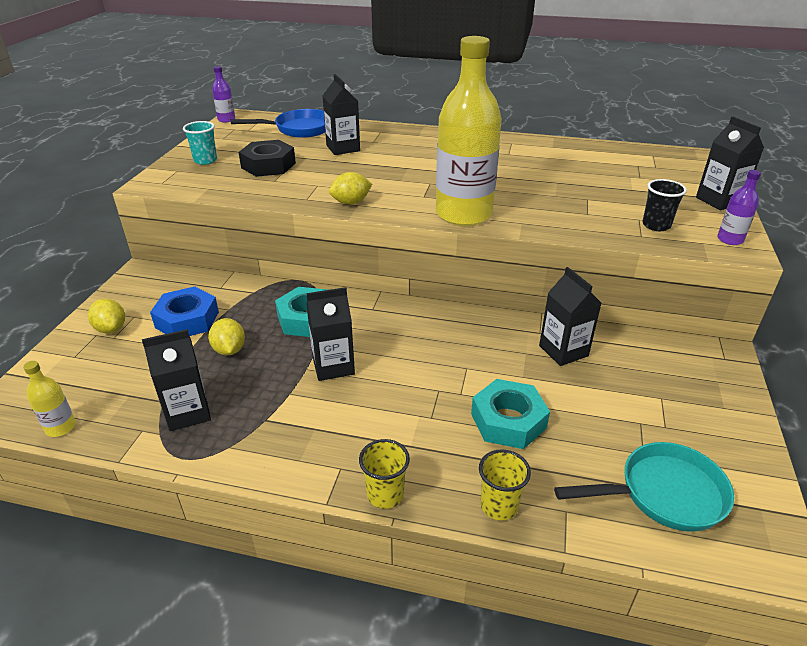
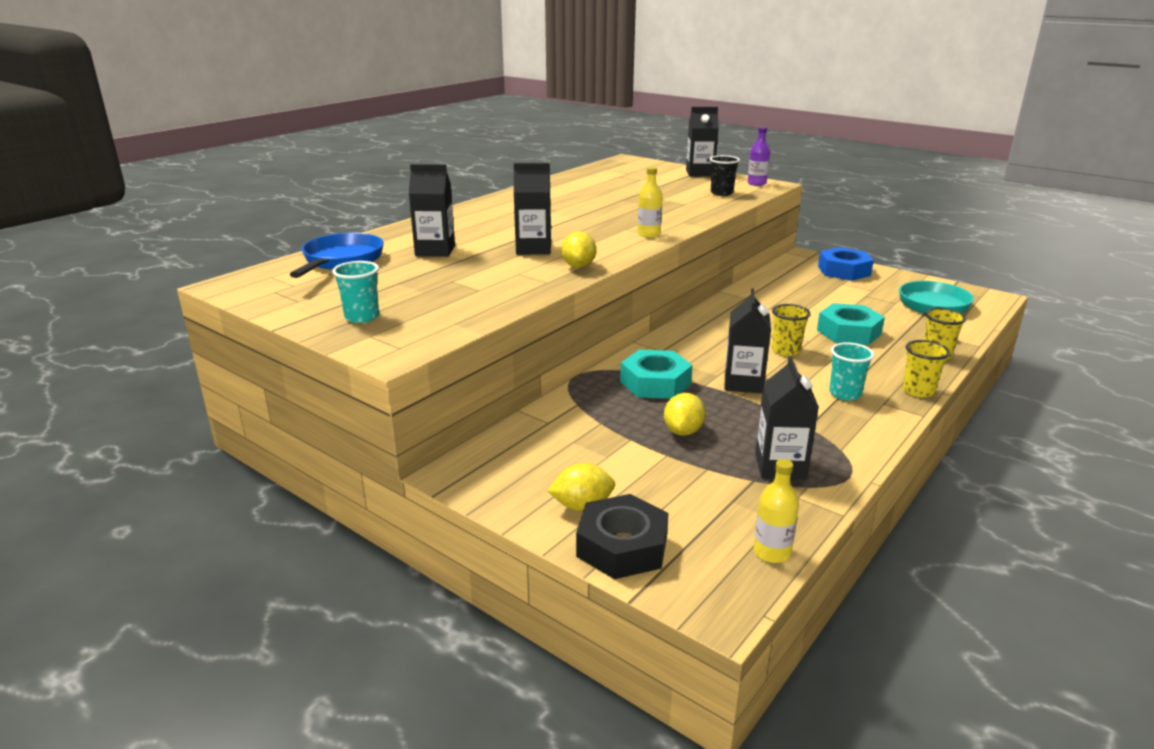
camera: 65 degrees left, 10 degrees down
blue nut [150,286,219,336] -> blue nut moved to [818,247,874,281]
yellow lemon [208,318,245,356] -> yellow lemon turned 75 degrees counterclockwise [664,393,706,436]
purple bottle [212,66,235,123] -> none
black nut [239,140,296,177] -> black nut moved to [576,494,668,579]
yellow bottle [436,36,502,226] -> yellow bottle [638,167,663,238], size x0.41
black carton [539,267,602,366] -> black carton moved to [514,163,551,255]
none -> yellow cup [772,304,811,356]
none -> turquoise cup [829,342,874,401]

